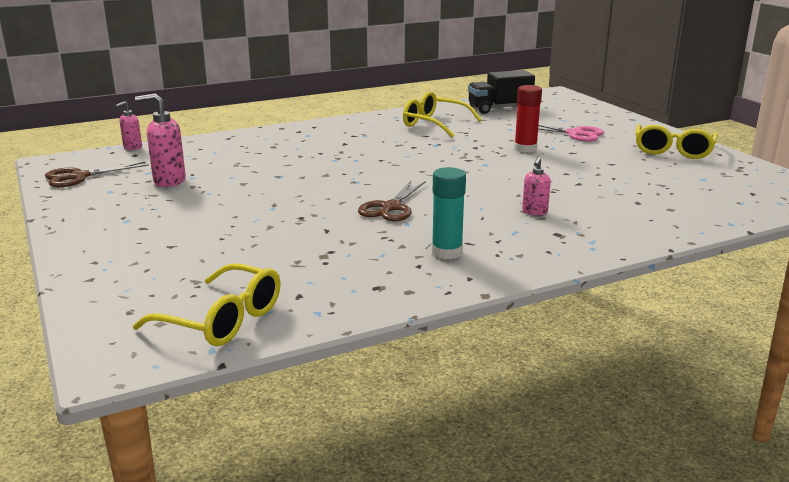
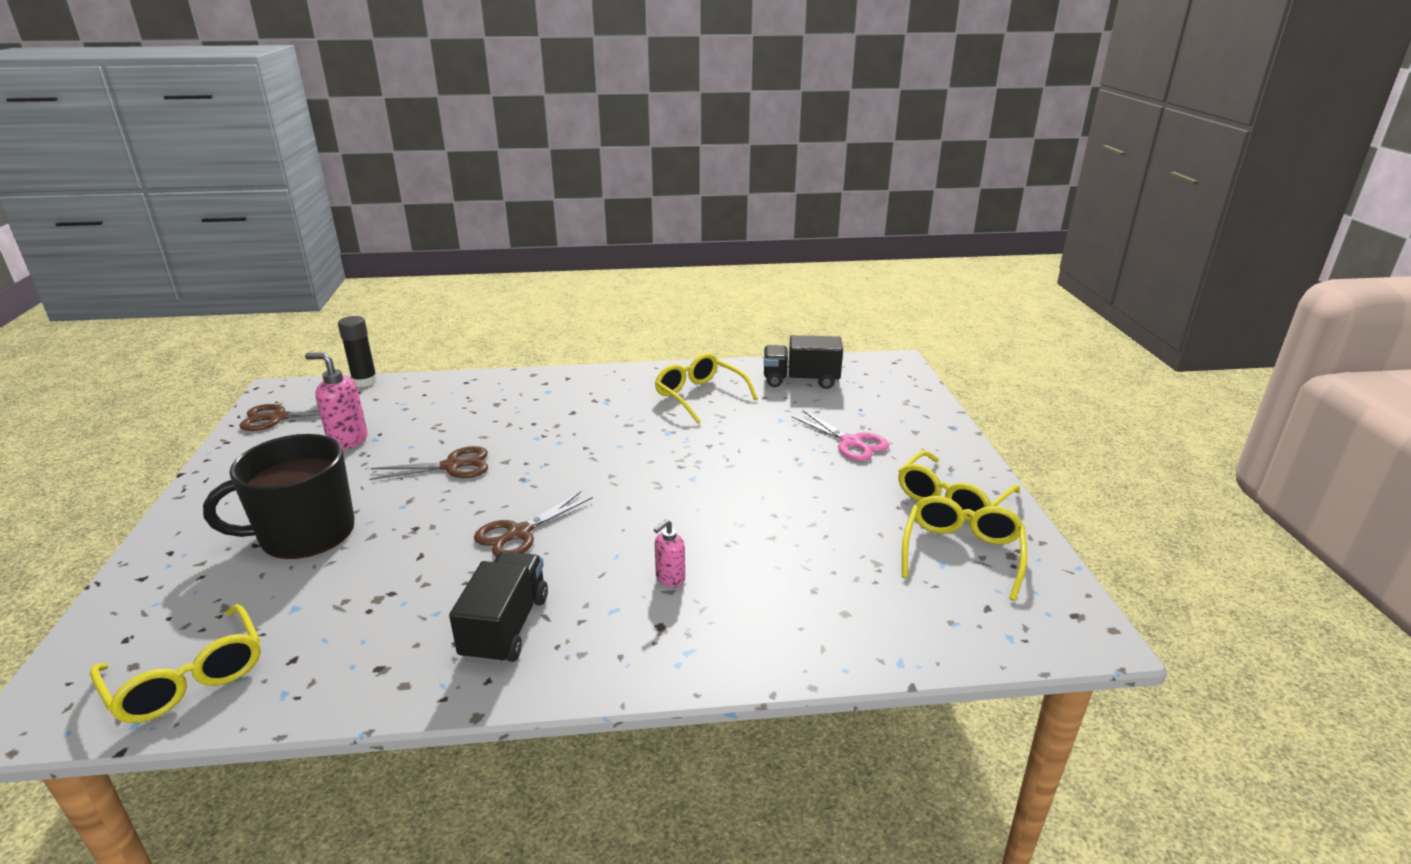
camera: 20 degrees right, 5 degrees up
pink soap dispenser [115,101,142,150] -> black glue stick [338,316,378,387]
turquoise glue stick [432,167,466,259] -> black truck [449,551,548,665]
red glue stick [514,85,542,153] -> none
none -> black mug [203,434,354,559]
none -> brown scissors [369,446,488,480]
none -> yellow glasses [902,496,1027,601]

